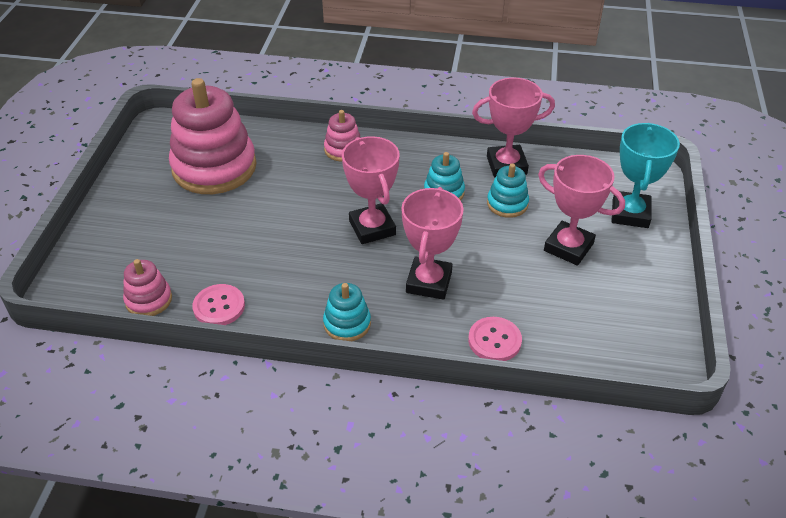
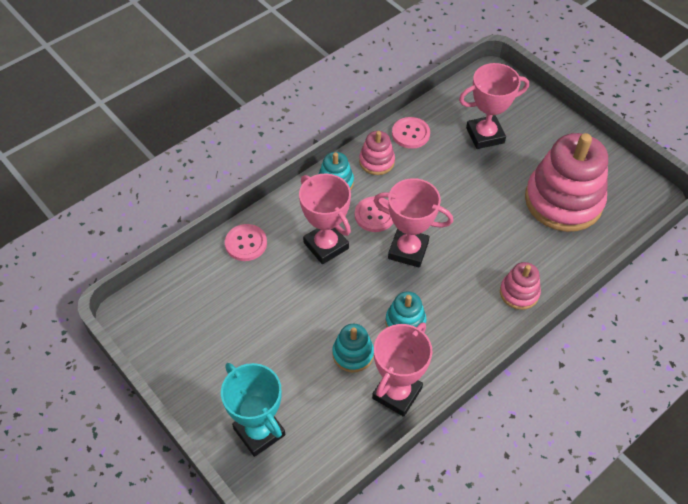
camera: 130 degrees right, 10 degrees up
pink stacking toy [123,259,172,316] -> pink stacking toy moved to [359,131,395,175]
pink trophy [538,155,625,266] -> pink trophy moved to [459,63,529,149]
none -> pink button [355,196,393,232]

